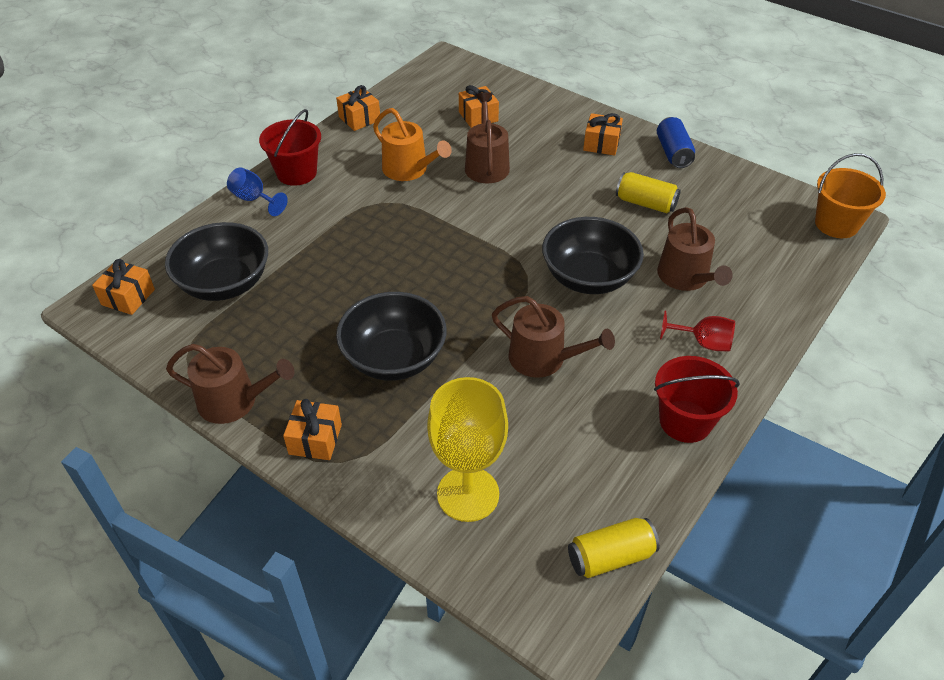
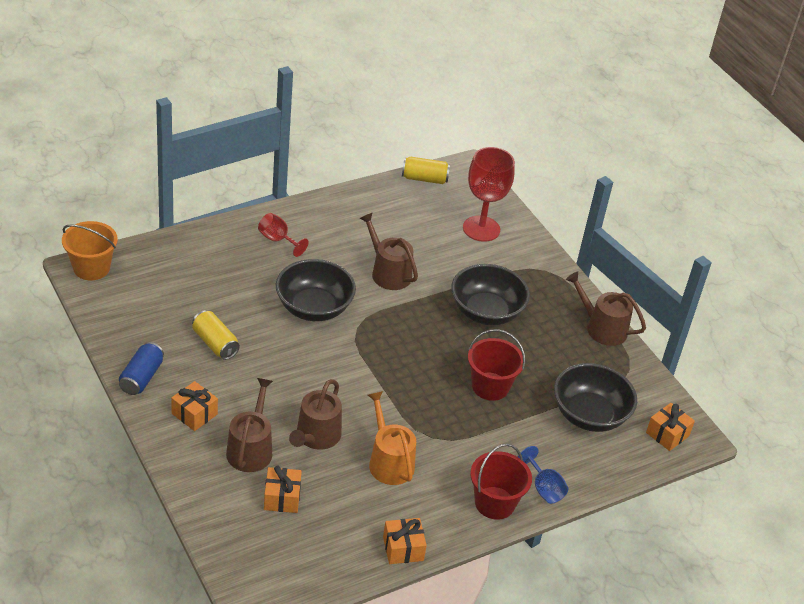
camera: 160 degrees left, 5 degrees down
orange gift [283,399,342,460] -> none
yellow goblet [427,377,508,522] -> red goblet [463,147,515,242]
red bucket [654,356,740,443] -> red bucket moved to [468,329,525,401]
brown watering can [657,207,733,291] -> brown watering can moved to [226,378,273,472]

